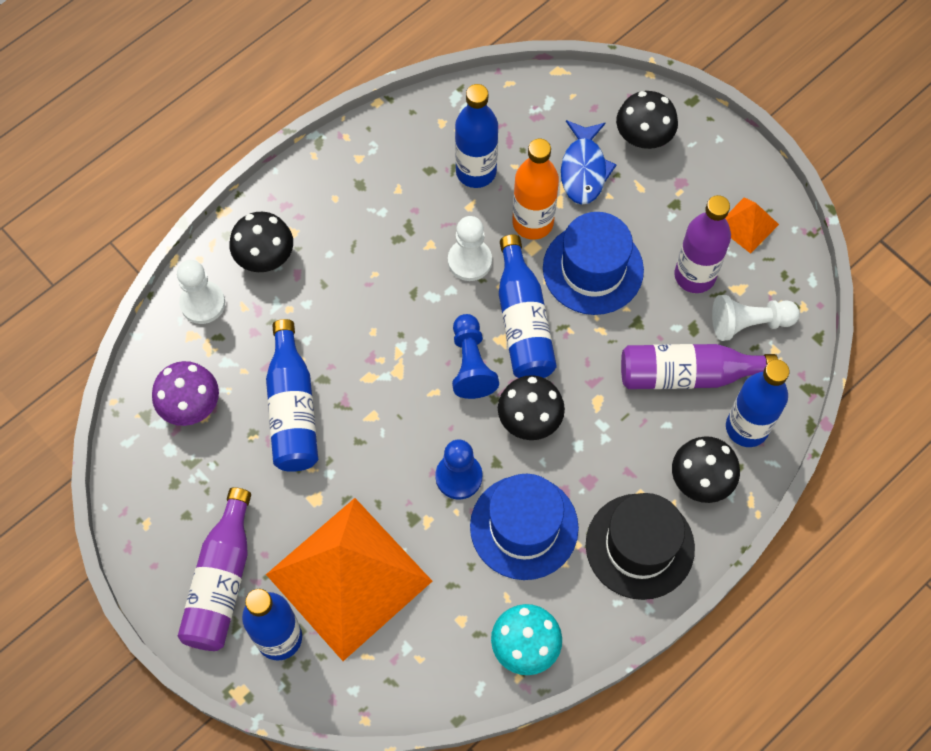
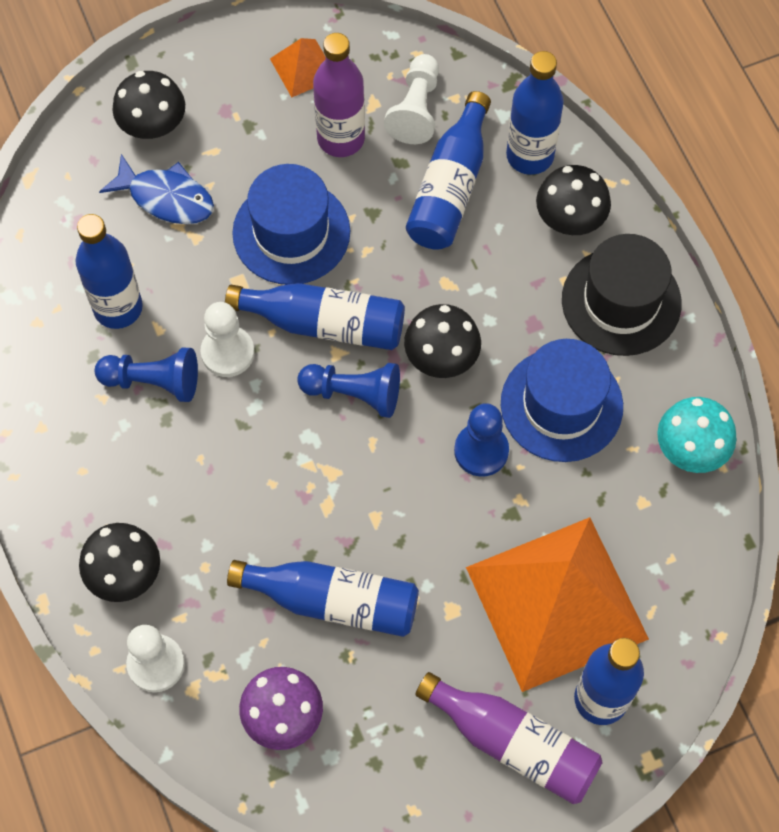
camera: 70 degrees left, 0 degrees up
orange bottle [512,139,559,240] -> none
purple bottle [621,344,778,389] -> blue bottle [406,91,491,250]
none -> blue pawn [95,348,198,402]

